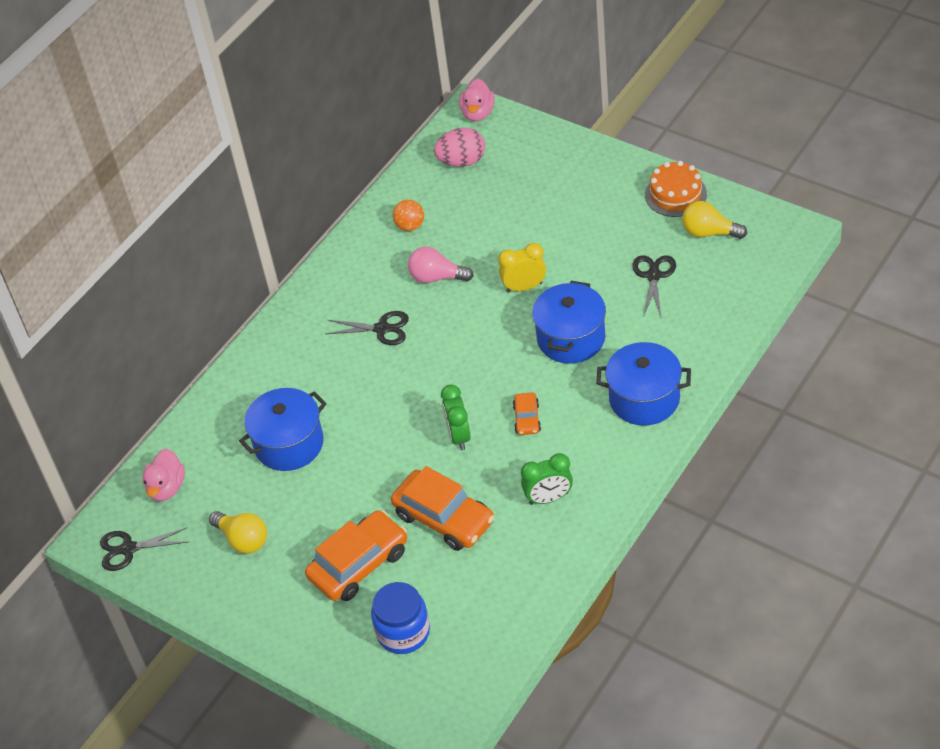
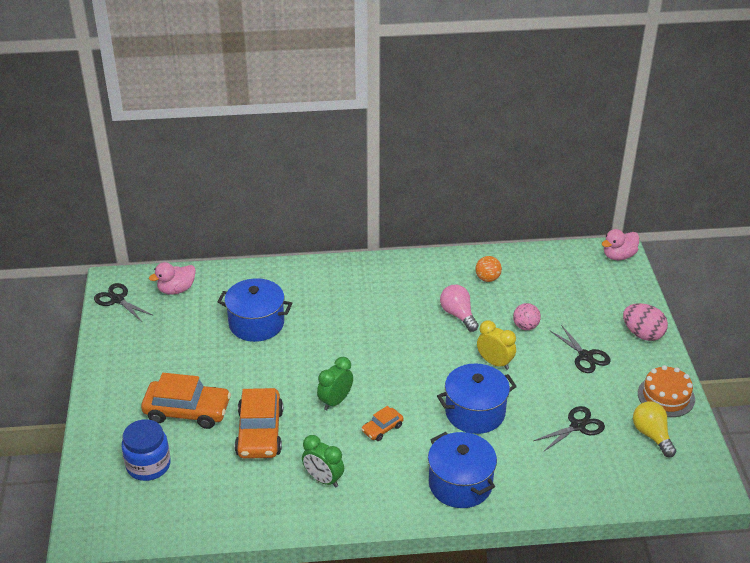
camera: 45 degrees right, 10 degrees down
yellow light bulb [209,511,267,553] -> none
black scissors [326,311,409,345] -> black scissors moved to [550,325,611,373]
pink egg [434,128,485,167] -> pink egg moved to [623,303,668,341]
none -> pink ball [513,303,541,330]

